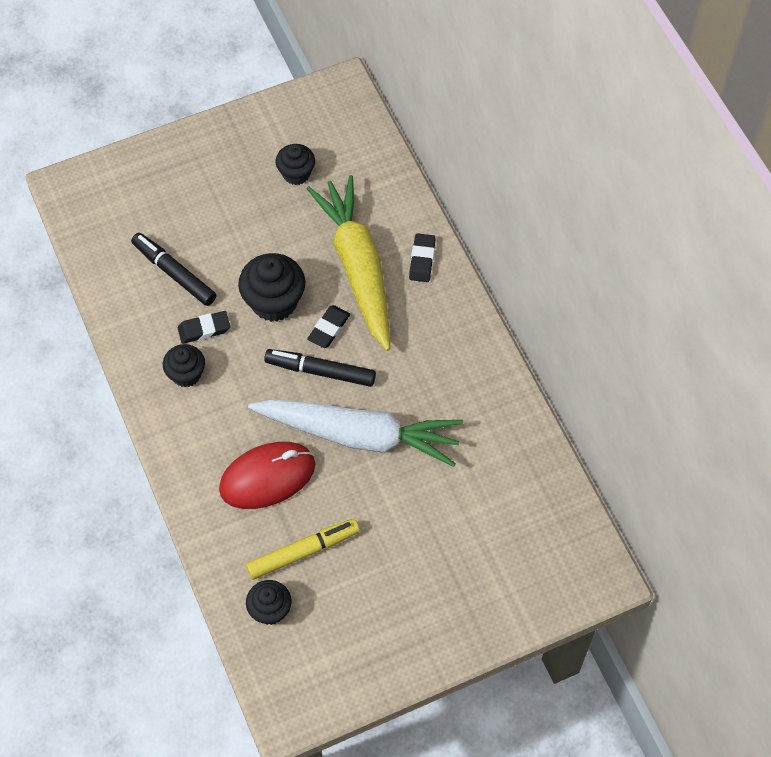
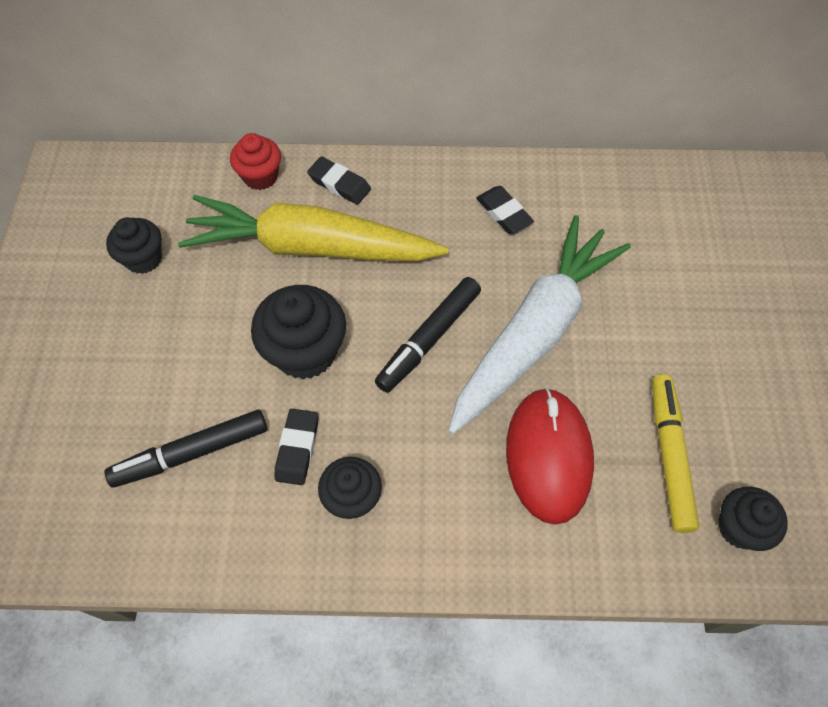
camera: 65 degrees left, 0 degrees up
black eraser [307,305,350,348] -> black eraser moved to [476,186,534,234]
none -> red cupcake [230,133,281,190]

